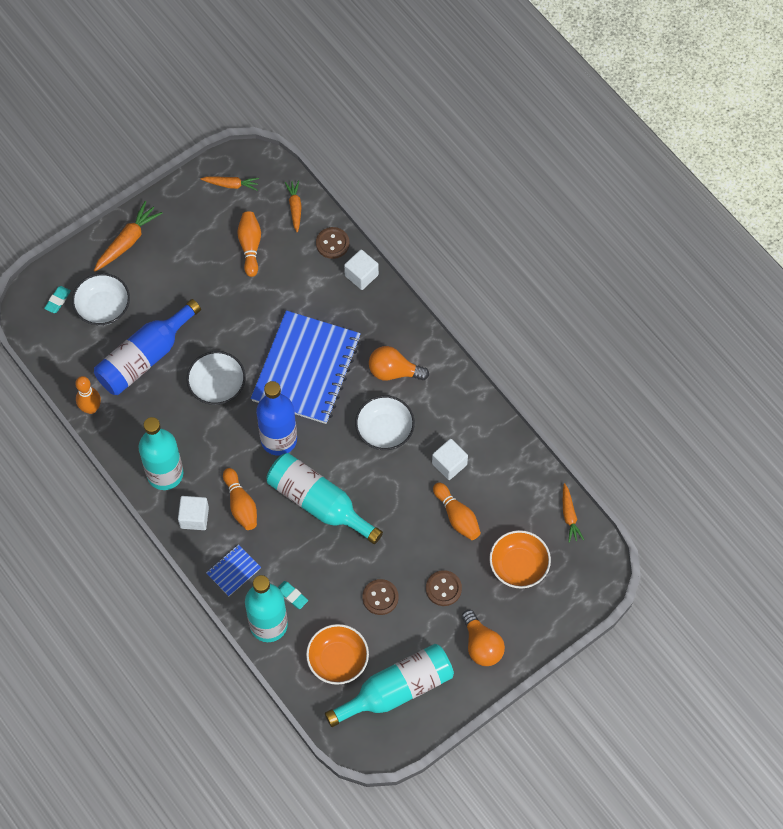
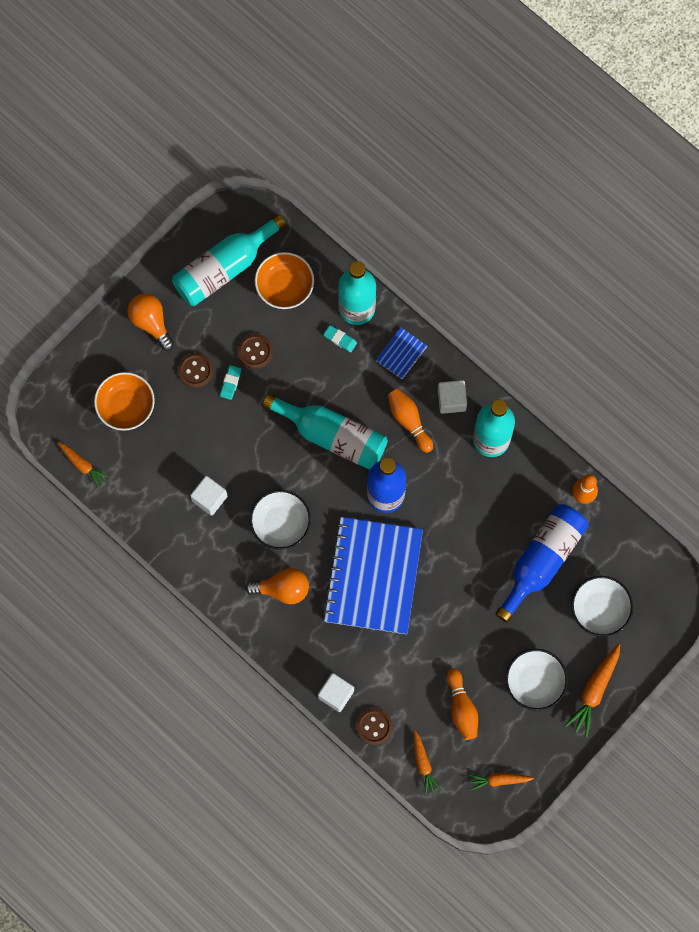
camera: 170 degrees right, 10 degrees up
turquoise eraser [44,286,71,313] -> turquoise eraser moved to [220,365,241,400]
white bowl [187,351,246,405] -> white bowl moved to [506,649,568,711]
orange bowling pin [433,482,481,540] -> none
orange carrot [563,483,584,543] -> orange carrot turned 150 degrees clockwise [58,442,109,488]

